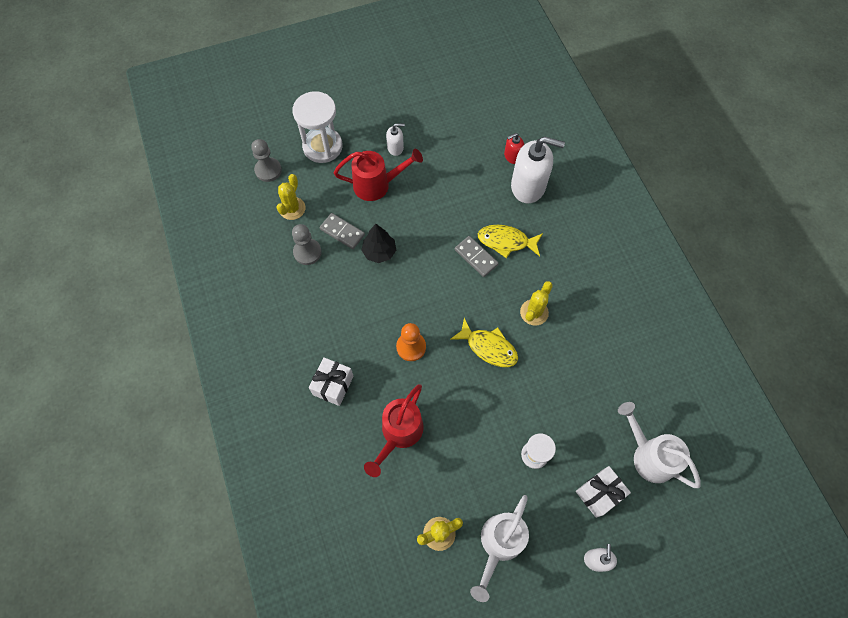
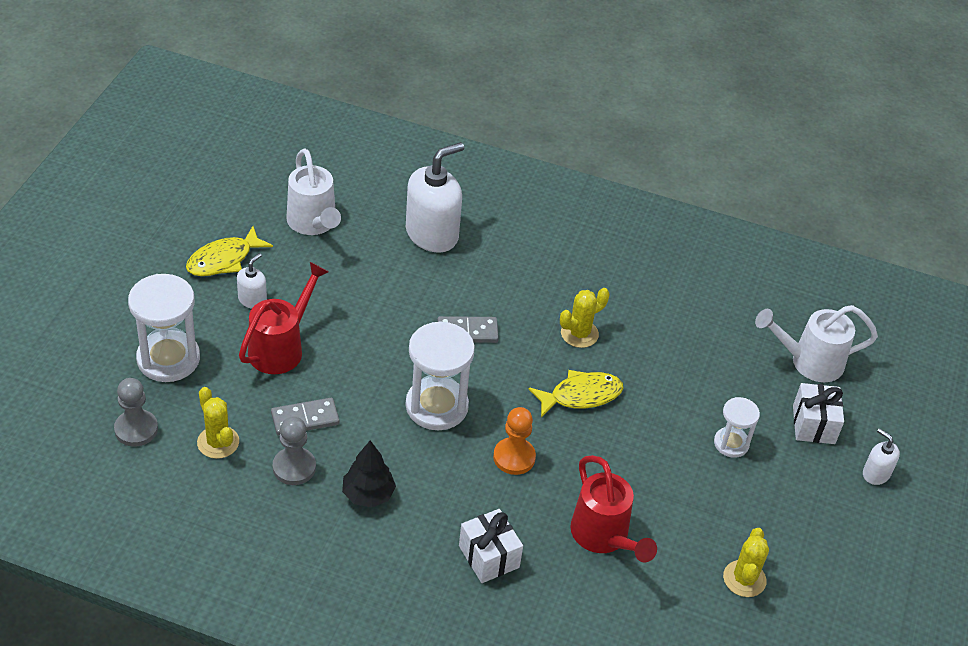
camera: 55 degrees left, 20 degrees down
black tree [362,224,396,263] -> black tree moved to [342,440,396,508]
white watering can [470,495,529,602] -> white watering can moved to [286,148,341,235]
yellow fish [478,225,543,258] -> yellow fish moved to [186,226,273,276]
red soap dispenser [504,133,524,164] -> none
yellow cactus [520,281,553,326] -> yellow cactus turned 75 degrees clockwise [560,288,610,348]
none -> white hourglass [405,321,475,430]

